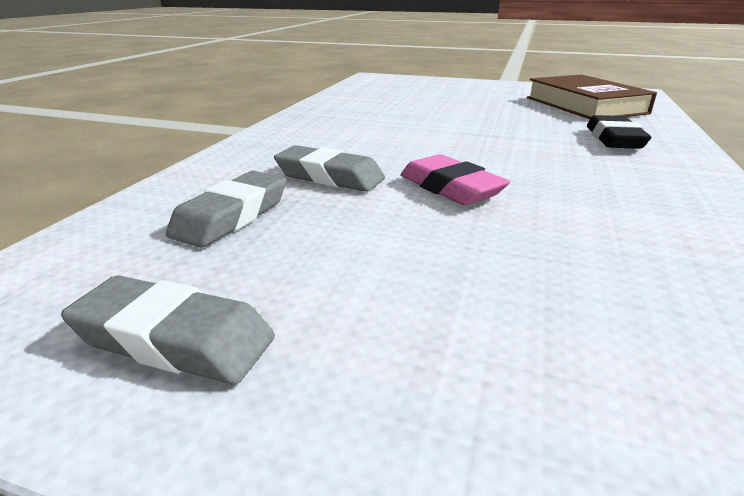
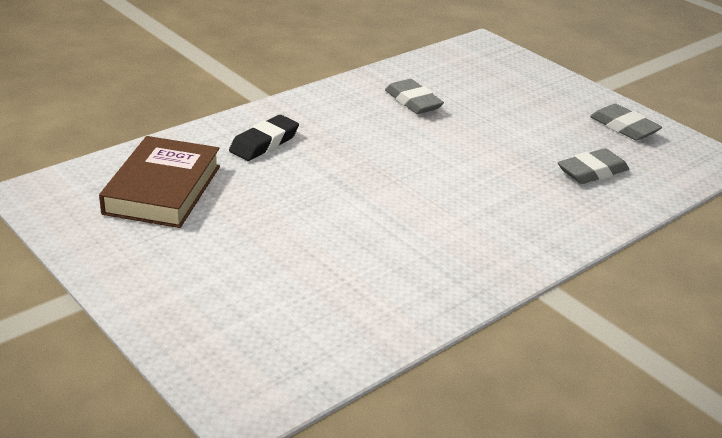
camera: 150 degrees left, 5 degrees up
grey eraser [274,145,385,192] -> grey eraser moved to [385,79,444,114]
pink eraser [401,154,510,205] -> none

